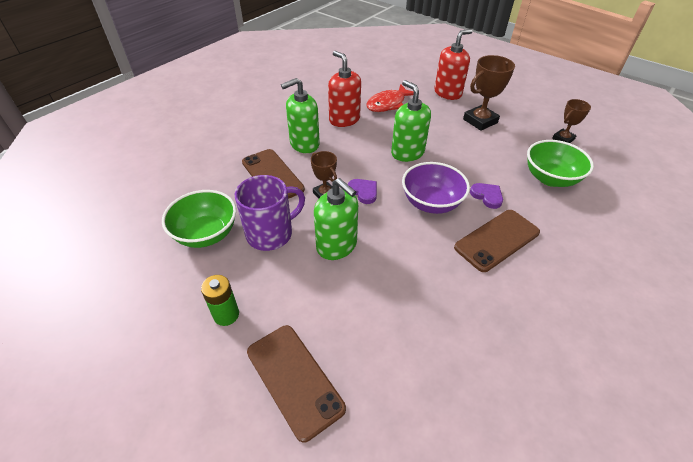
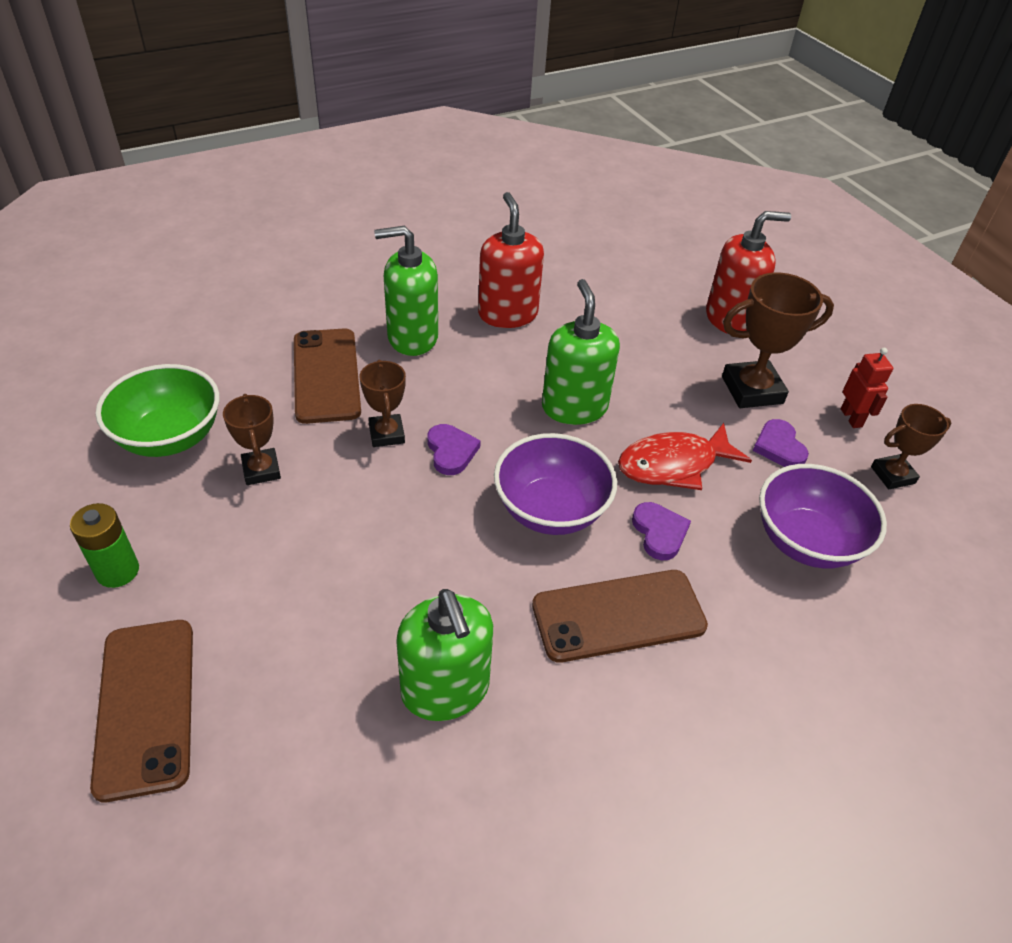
camera: 20 degrees right, 0 degrees up
purple mug [235,175,305,251] -> brown trophy [223,394,281,485]
green soap dispenser [314,178,358,260] -> green soap dispenser moved to [396,589,493,721]
red fish [366,84,414,112] -> red fish moved to [618,423,752,490]
green bowl [527,140,594,187] -> purple bowl [759,464,887,569]
none -> purple heart [753,419,809,467]
none -> red robot [841,348,893,428]

